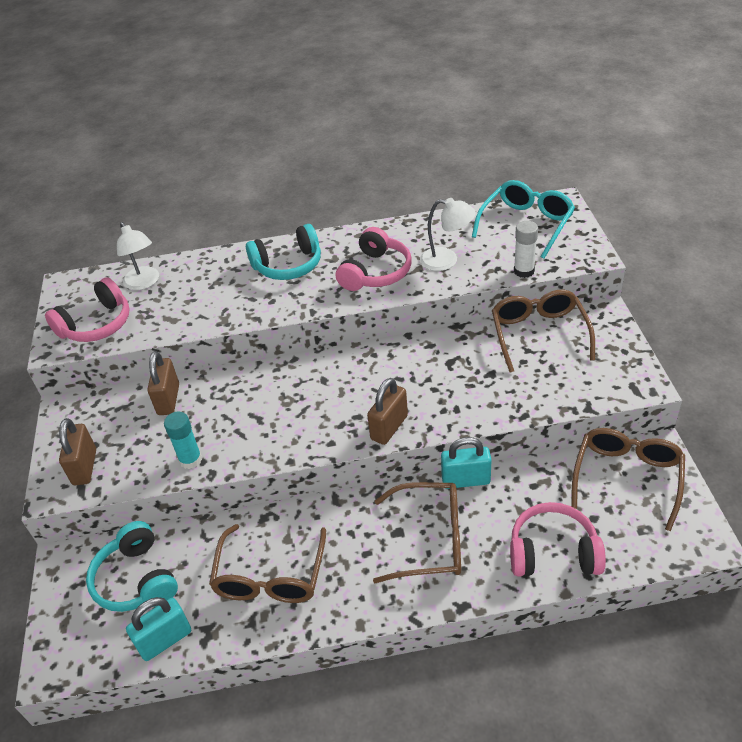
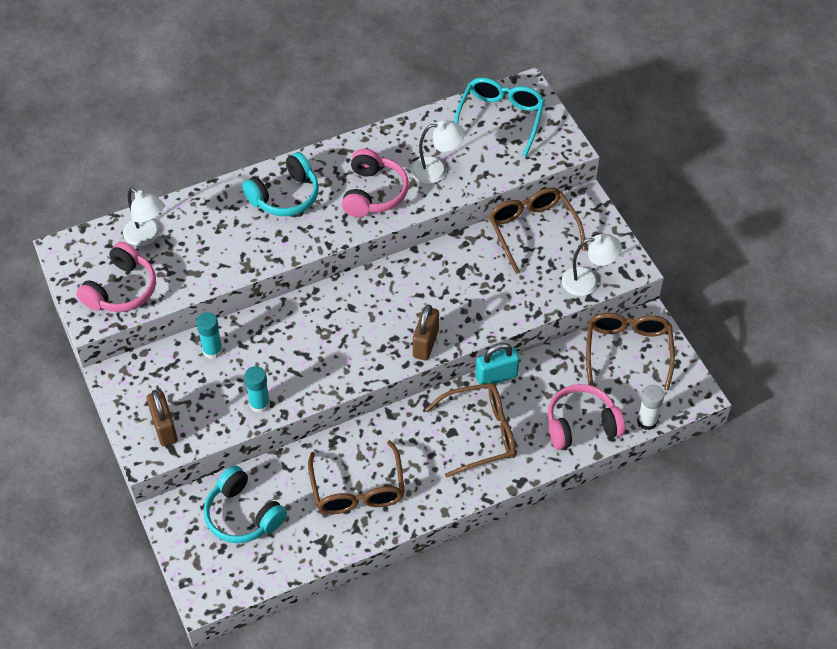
camera: 20 degrees left, 10 degrees up
turquoise padlock [126,597,191,661] -> none
brown padlock [147,351,179,415] -> turquoise glue stick [196,312,223,359]
white glue stick [514,221,538,278] -> white glue stick moved to [637,385,664,430]
none -> white lamp [562,234,621,296]

